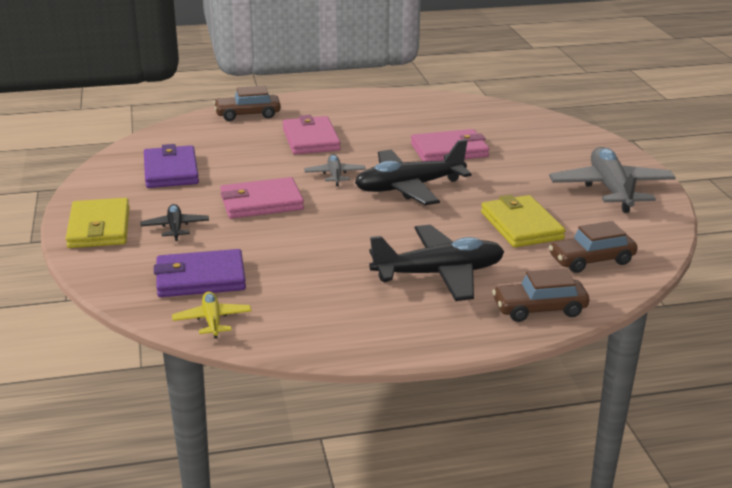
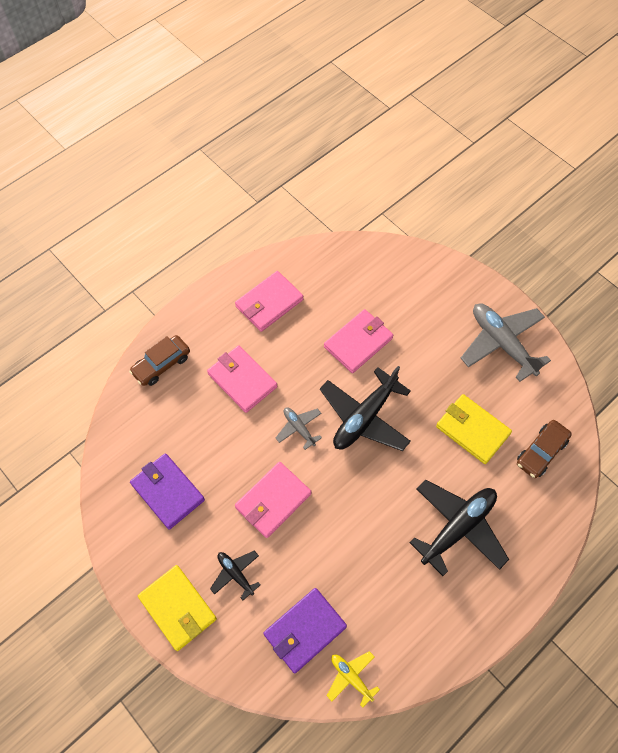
camera: 30 degrees left, 35 degrees up
brown car [492,268,590,322] -> none
none -> pink wallet [235,271,303,332]

